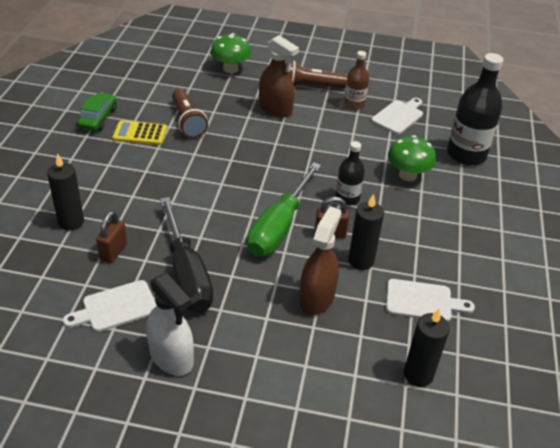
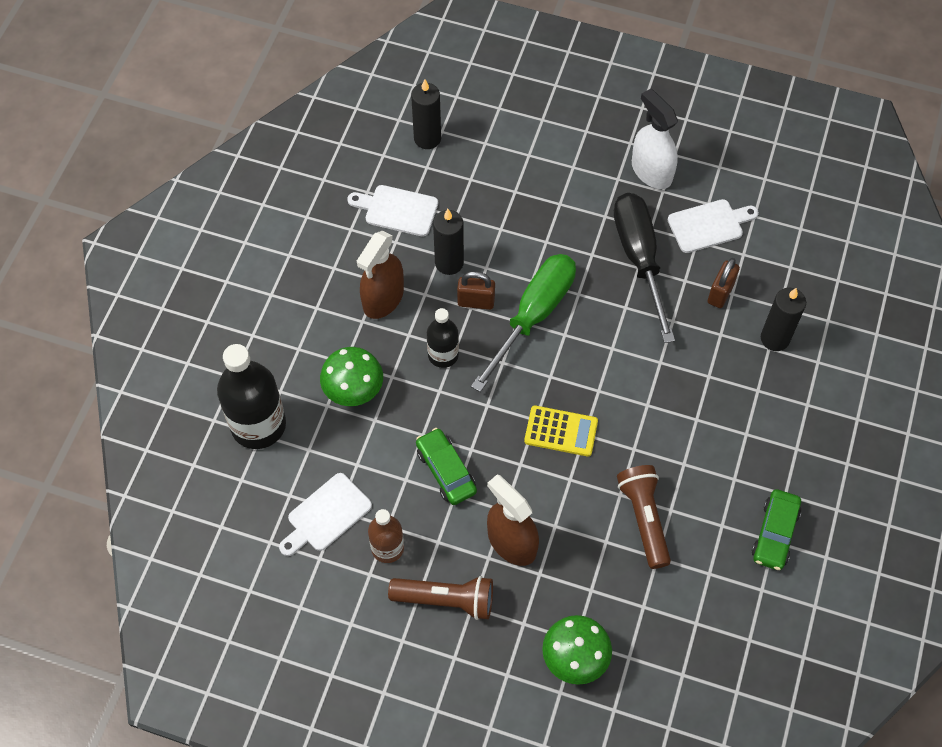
camera: 170 degrees left, 20 degrees up
yellow calculator [112,120,167,145] -> yellow calculator moved to [524,405,598,457]
brown spray bottle [299,207,341,315] -> brown spray bottle moved to [357,231,404,319]
none -> green car [416,428,477,505]

